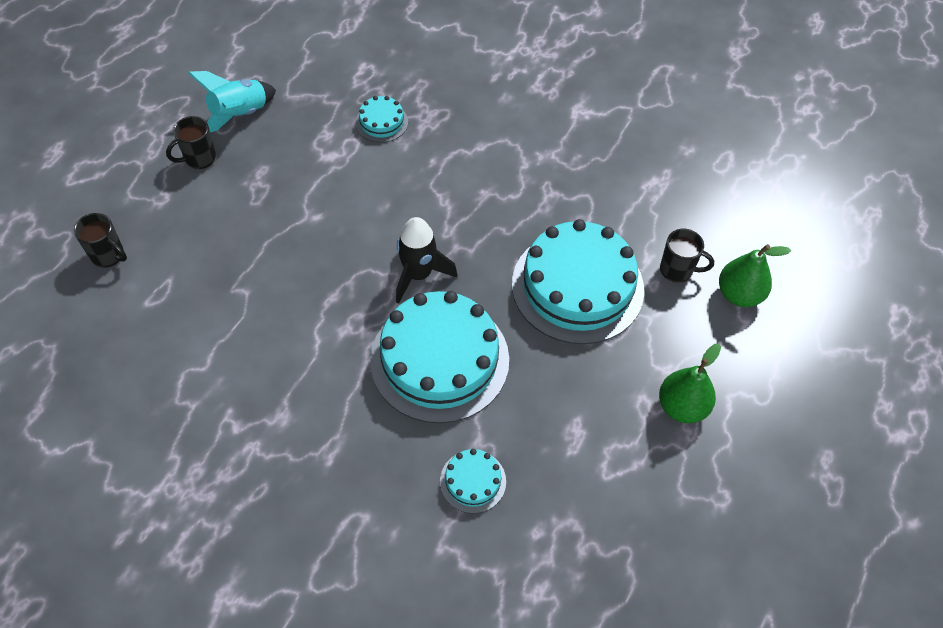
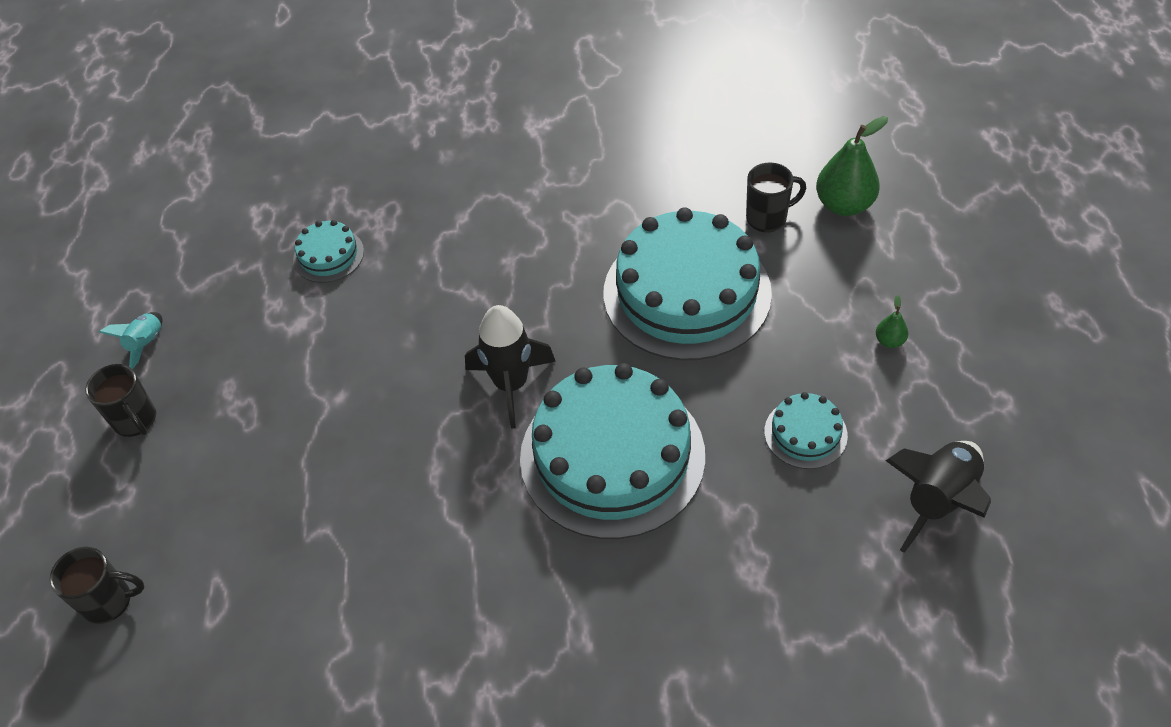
camera: 30 degrees left, 5 degrees down
black mug [166,116,216,169] -> black mug turned 60 degrees counterclockwise [85,364,156,437]
turquoise rocket [188,71,276,133] -> turquoise rocket [99,312,162,369], size x0.56
turquoise cake [440,449,506,514] -> turquoise cake moved to [764,392,848,469]
green pear [659,344,721,423] -> green pear [876,295,908,348], size x0.47
none -> black rocket [885,441,991,553]

